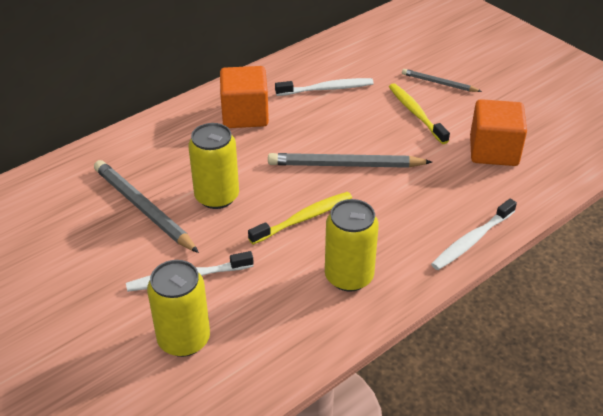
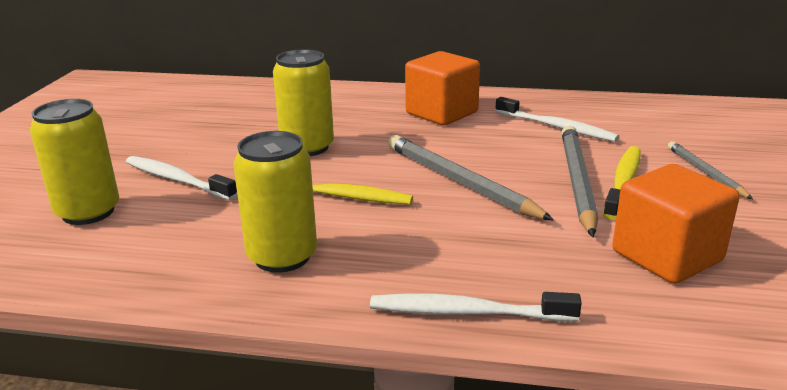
camera: 50 degrees right, 15 degrees down
grey pencil [94,160,199,253] -> grey pencil moved to [562,126,598,237]

